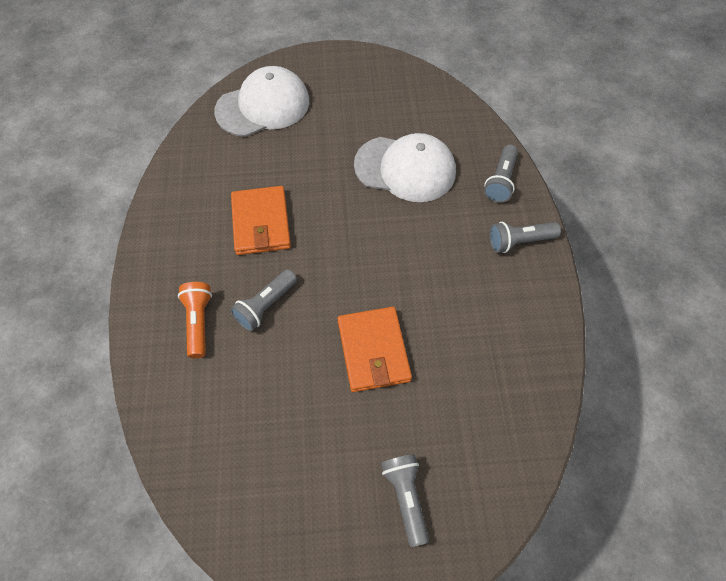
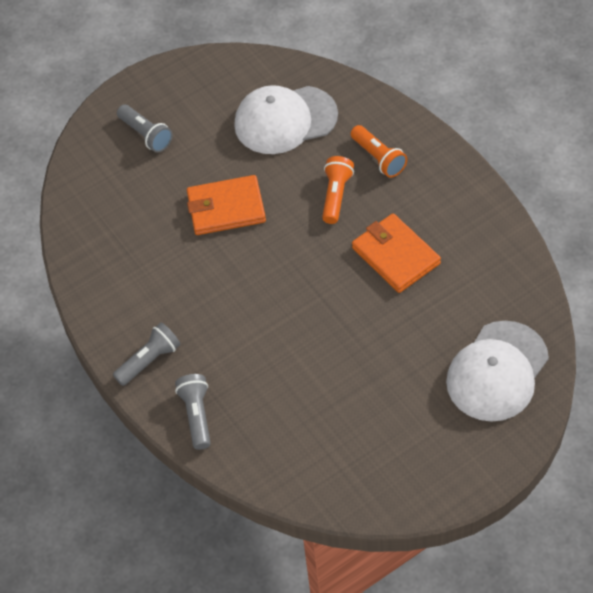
camera: 155 degrees right, 5 degrees down
grey flashlight [230,269,297,332] -> orange flashlight [322,156,354,224]
orange wallet [338,307,412,392] -> orange wallet turned 60 degrees counterclockwise [187,175,266,235]
white cap [354,133,456,202] -> white cap moved to [234,85,338,154]

